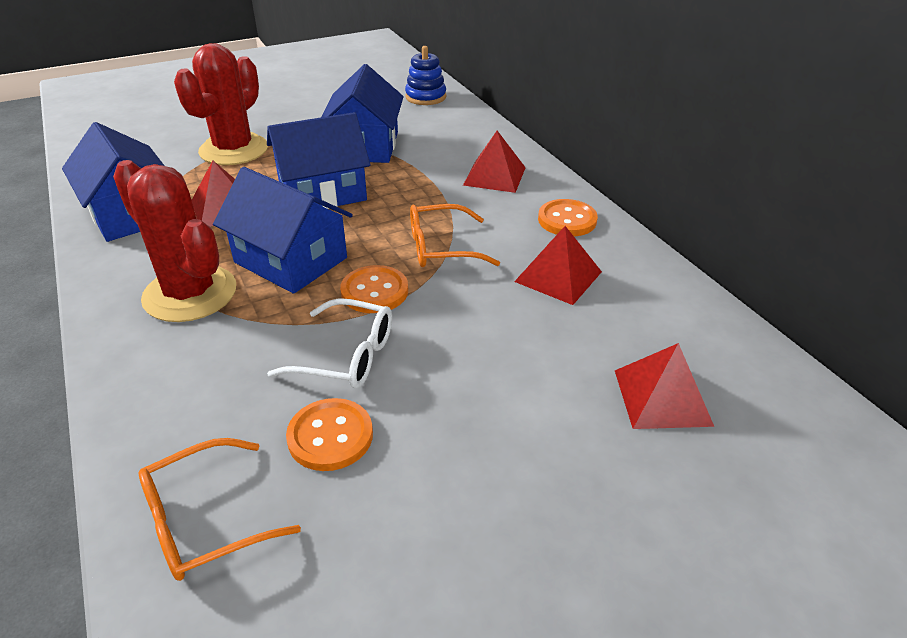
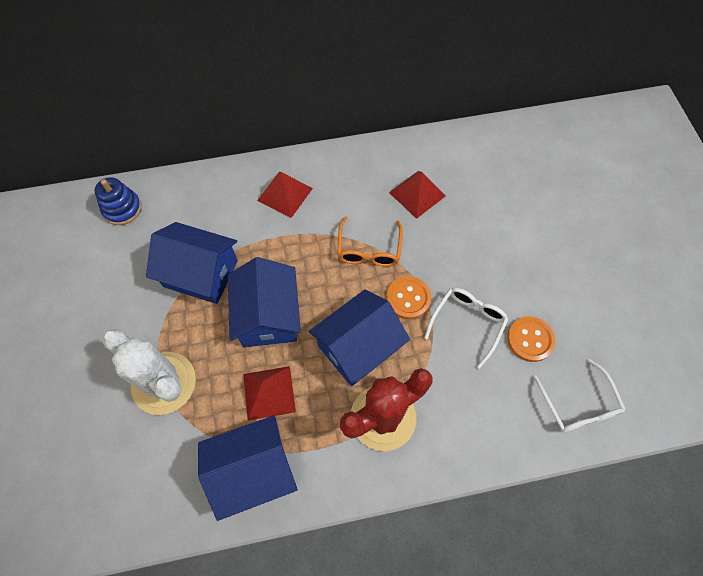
camera: 75 degrees left, 25 degrees up
orange glasses [139,438,301,581] -> white glasses [533,359,626,432]
red cactus [174,43,268,165] -> white cactus [103,329,196,415]
orange button [538,199,598,236] -> none
red pyramid [615,343,714,429] -> none

